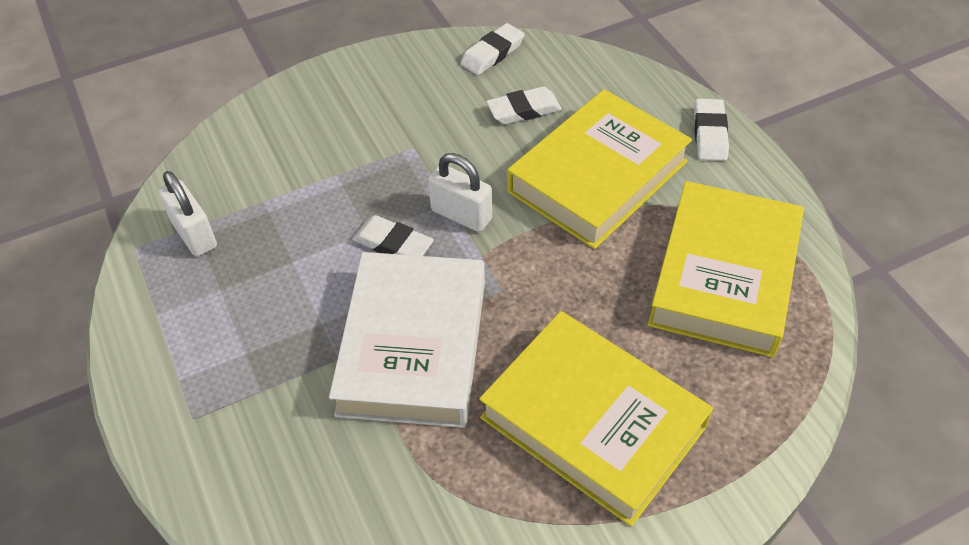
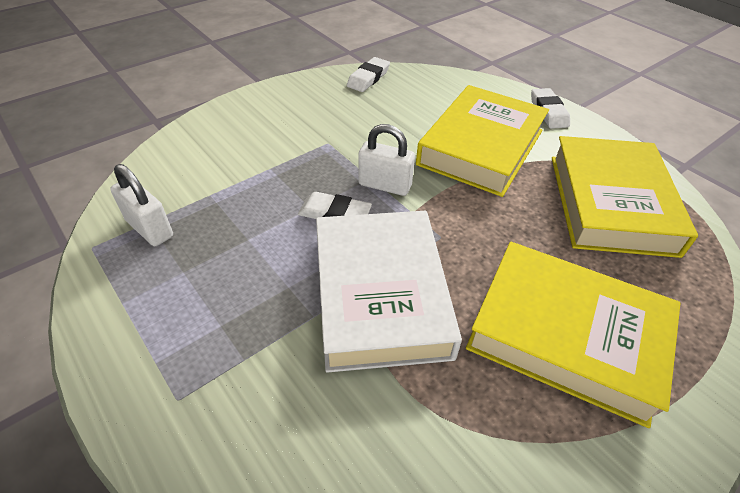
camera: 15 degrees left, 5 degrees down
white eraser [486,87,562,124] -> none

